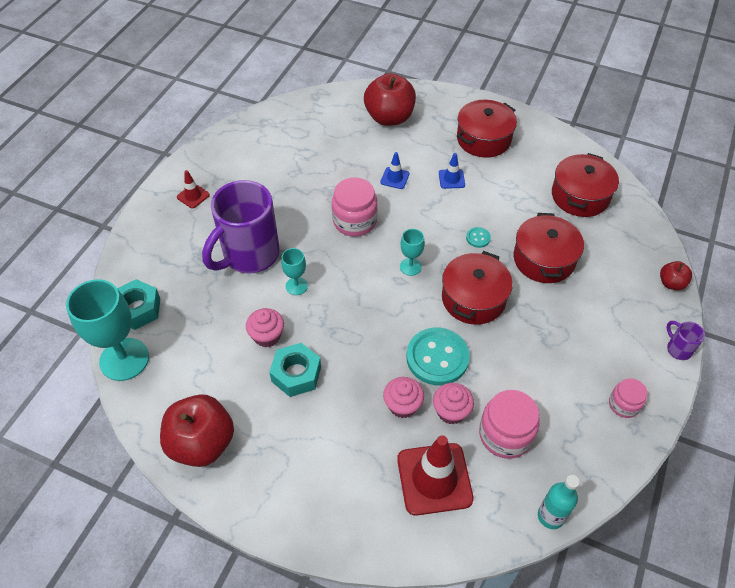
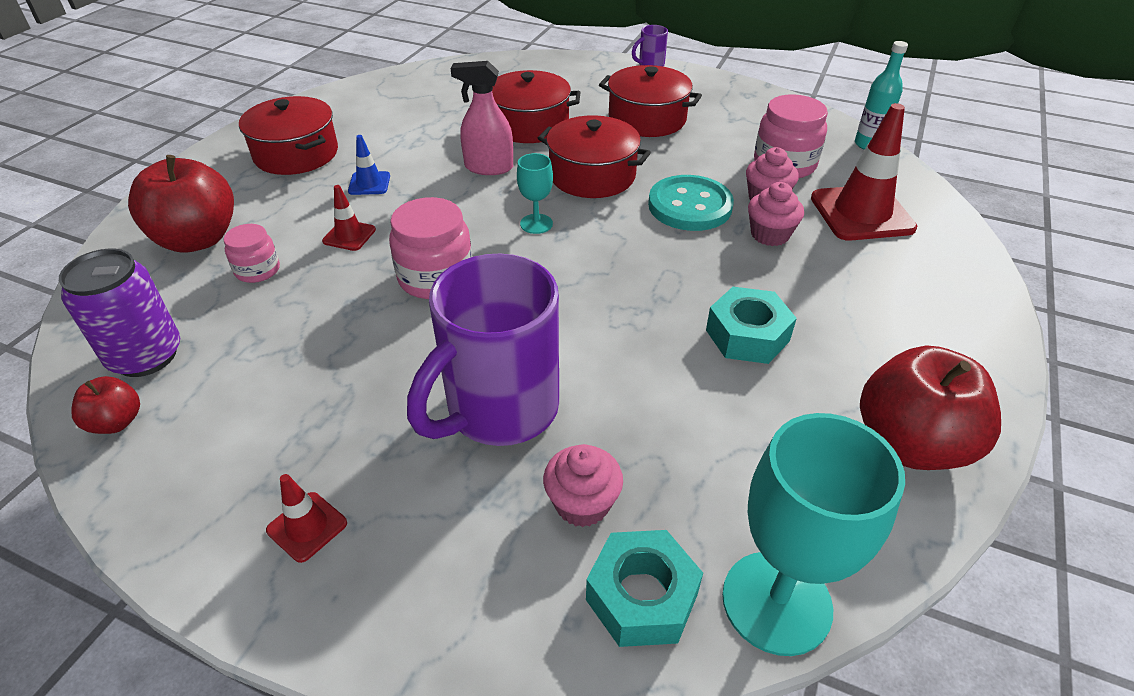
camera: 90 degrees left, 10 degrees down
purple mug [202,180,279,274] -> purple mug turned 90 degrees clockwise [407,254,559,446]
pink cupcake [246,308,284,347] -> pink cupcake moved to [543,444,623,527]
turquoise goblet [281,248,308,295] -> none
blue traffic cone [380,152,409,189] -> red traffic cone [322,185,376,251]
turquoise button [466,227,491,248] -> pink spray bottle [450,61,513,175]
red pot [552,153,619,217] -> red pot moved to [599,65,702,137]
pink jar [609,378,647,418] -> pink jar moved to [224,224,280,283]
red apple [660,261,692,290] -> red apple moved to [71,376,140,434]
none -> purple can [59,249,180,377]

